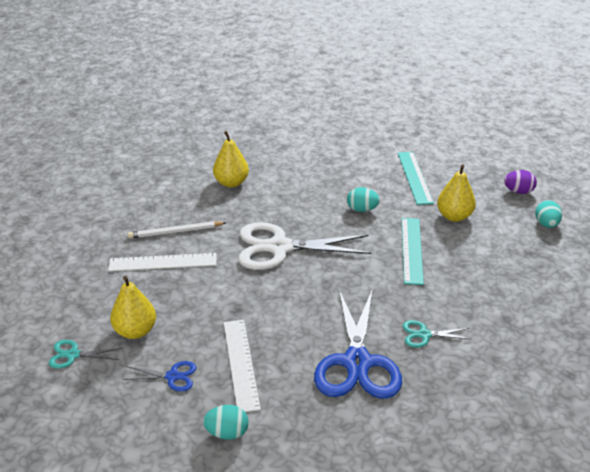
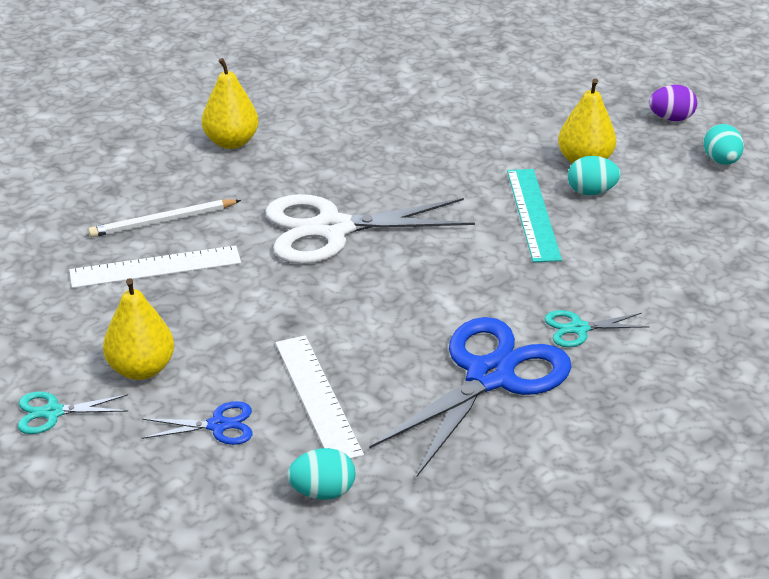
camera: 10 degrees left, 0 degrees up
blue scissors [314,288,402,399] -> blue scissors turned 135 degrees counterclockwise [369,317,571,476]
turquoise egg [347,187,380,212] -> turquoise egg moved to [568,156,621,195]
turquoise ruler [398,152,434,205] -> none

